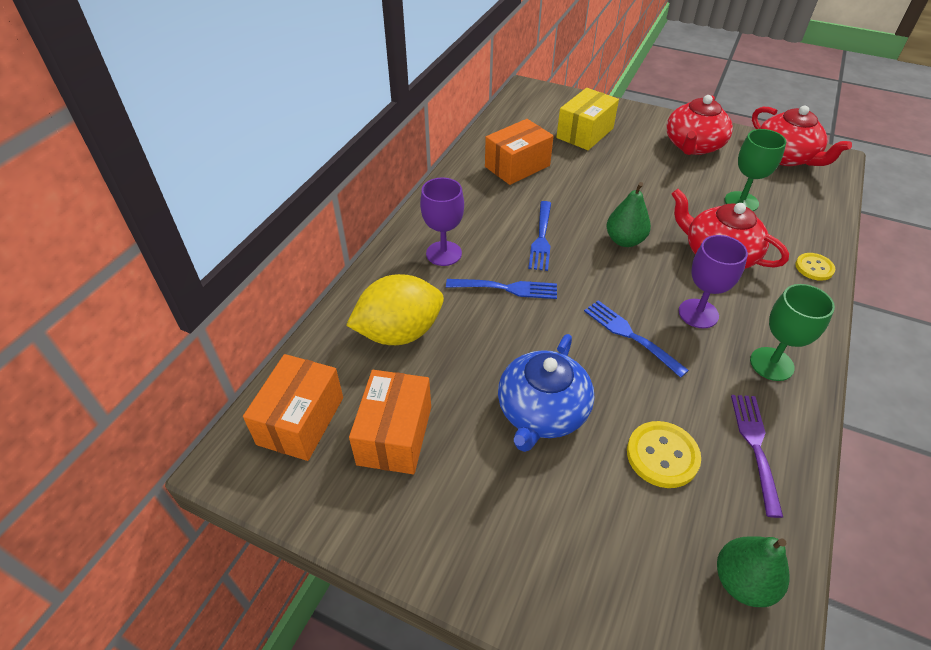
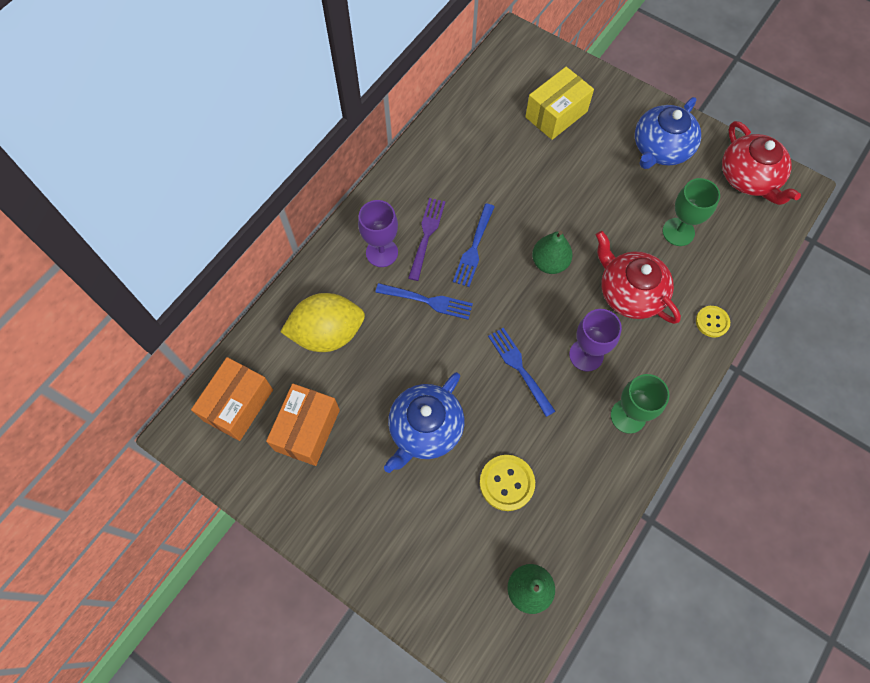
camera: 10 degrees right, 20 degrees up
orange box [485,119,554,185] -> none
red teapot [666,95,733,155] -> blue teapot [635,97,701,169]
purple fork [731,395,783,518] -> purple fork moved to [408,198,445,281]

